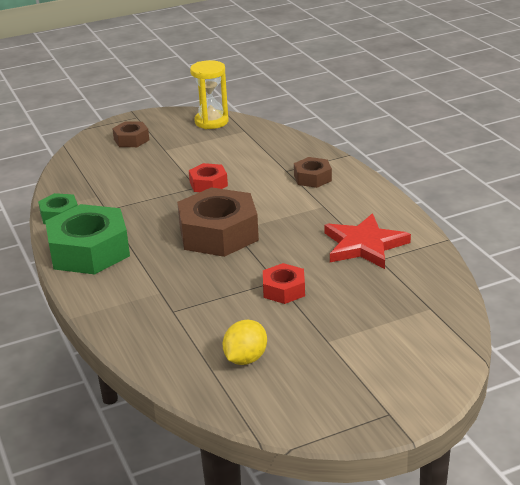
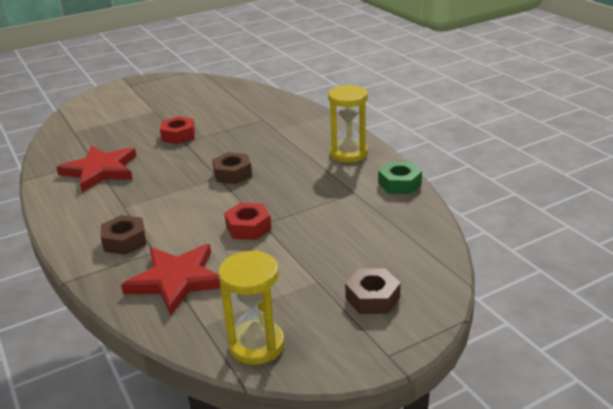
camera: 175 degrees right, 0 degrees up
green nut [45,204,130,275] -> yellow hourglass [328,84,368,163]
brown nut [177,187,259,257] -> brown nut [212,152,252,184], size x0.51
yellow lemon [223,320,267,365] -> none
none -> red star [121,244,221,315]

